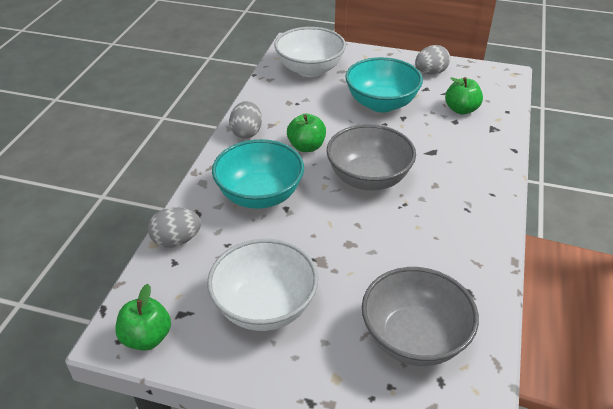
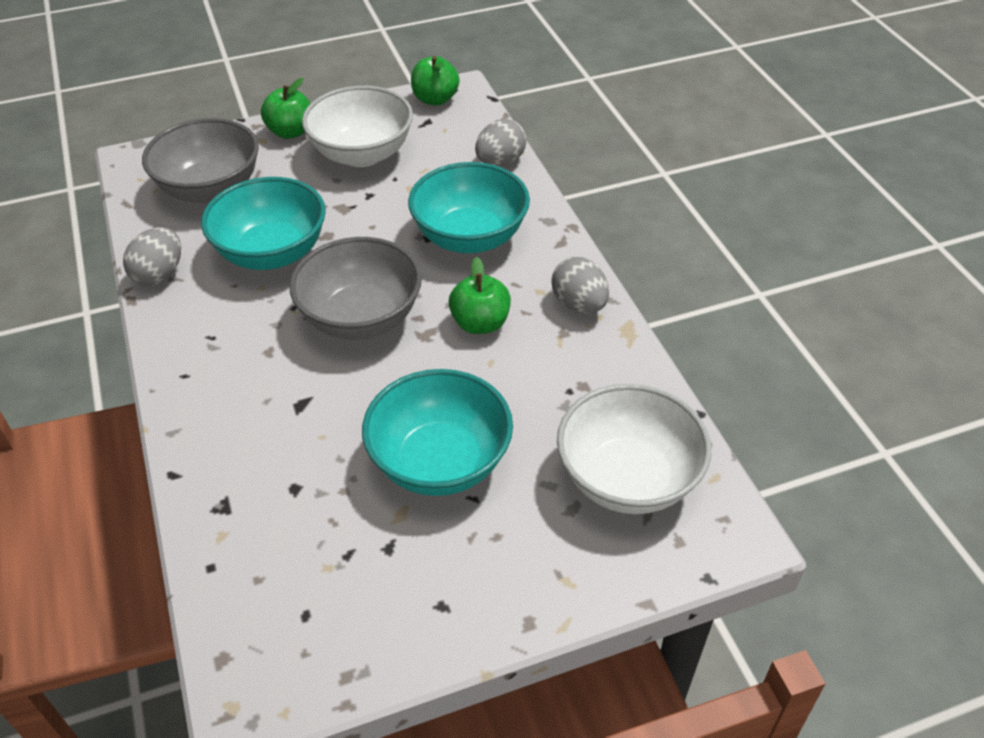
camera: 145 degrees right, 5 degrees up
grey egg [415,45,450,75] -> grey egg moved to [123,227,181,286]
green apple [445,77,483,115] -> green apple moved to [261,78,310,139]
none -> turquoise bowl [201,177,326,270]

